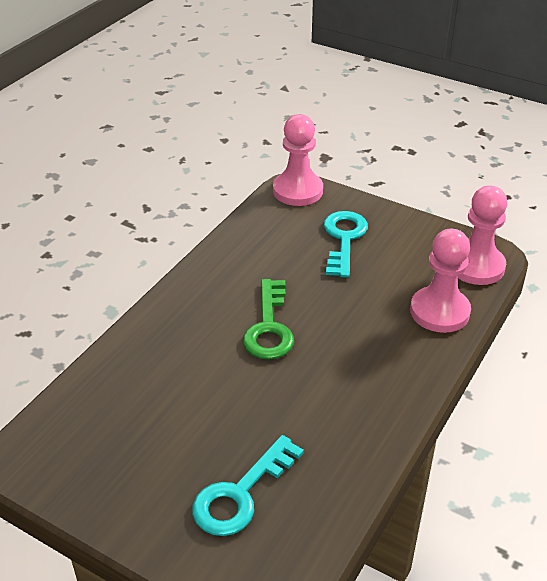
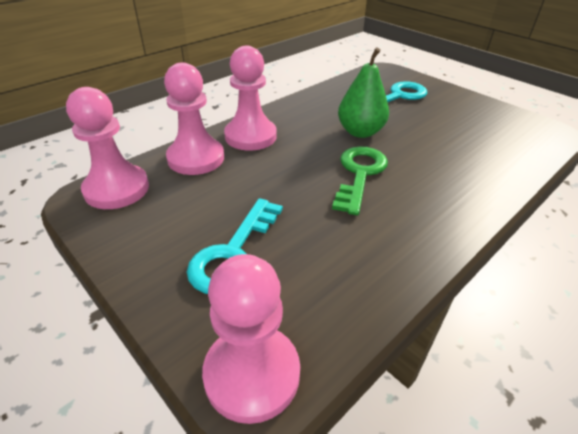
camera: 165 degrees left, 0 degrees up
none -> pink pawn [224,45,277,151]
none -> green pear [338,47,389,138]

